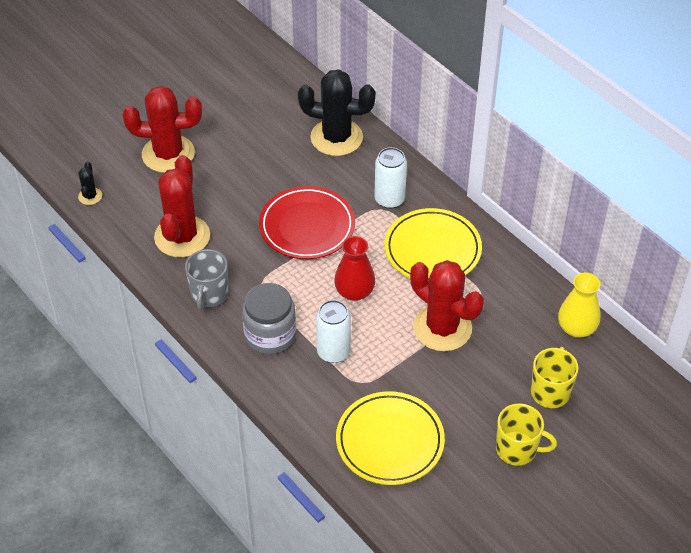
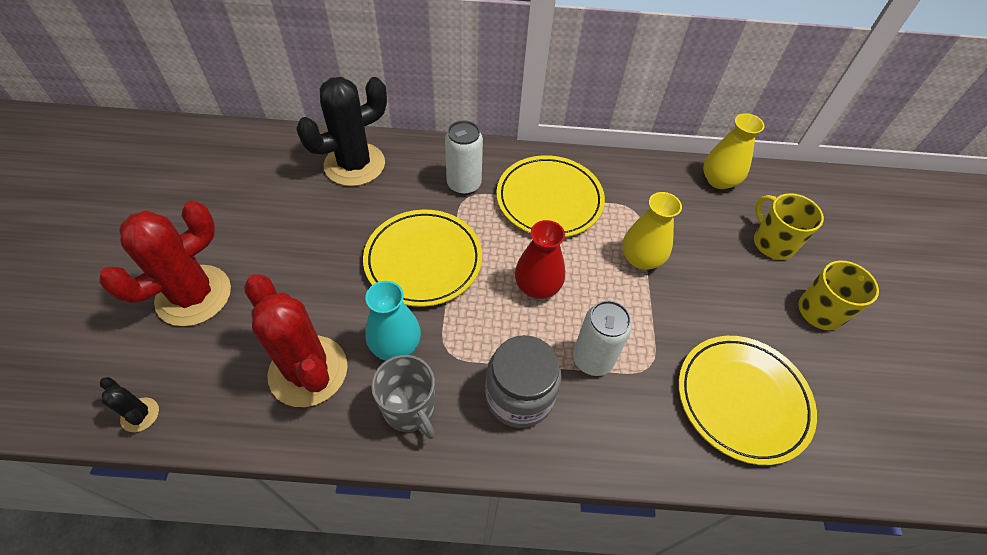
camera: 50 degrees left, 5 degrees up
red plate [259,186,355,259] -> yellow plate [363,210,482,307]
red cactus [410,260,484,351] -> yellow vase [622,192,682,269]
none -> turquoise vase [365,281,421,361]

